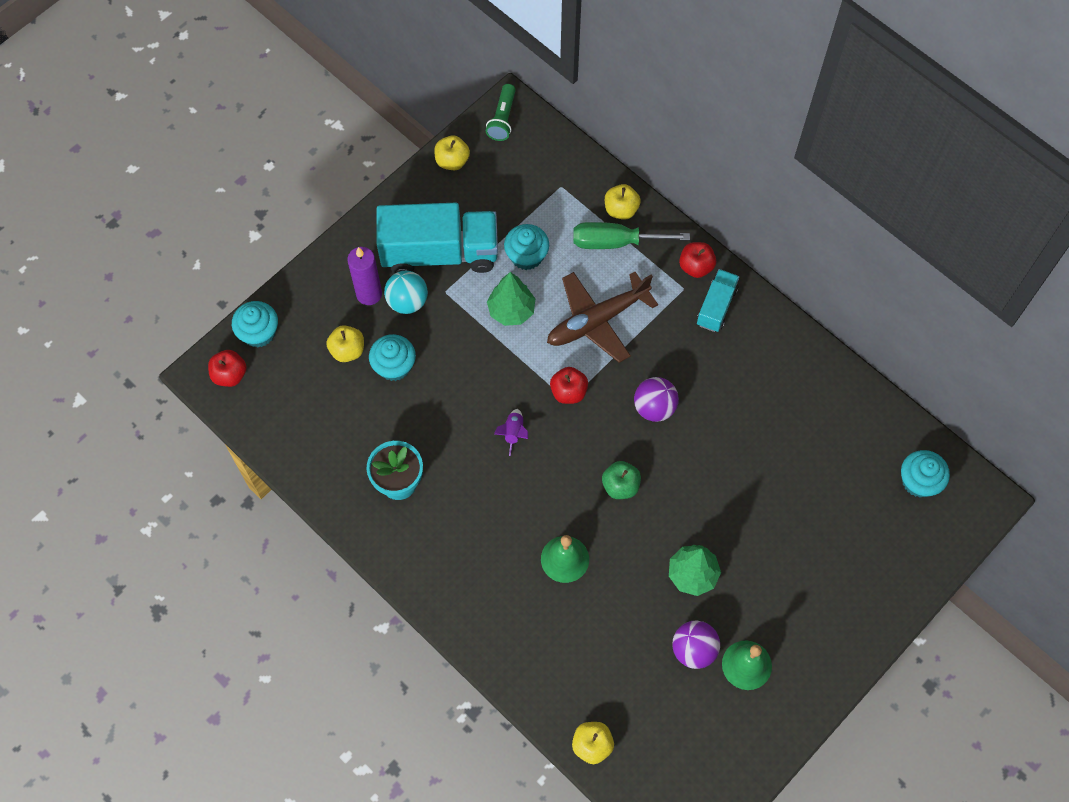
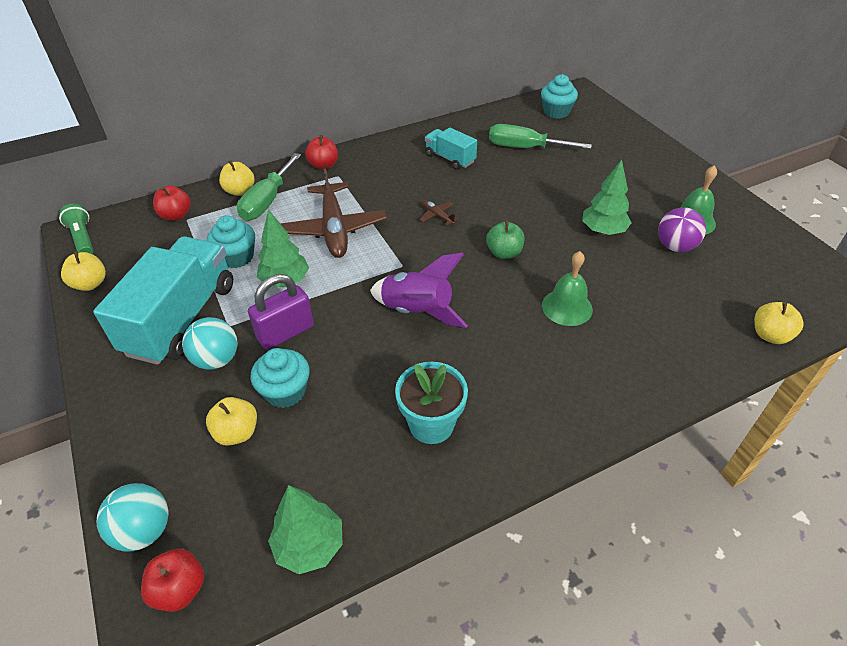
camera: 70 degrees left, 20 degrees down
turquoise cupcake [232,301,278,348] -> turquoise ball [97,483,169,552]
purple candle [347,247,382,305] -> none
green flashlight [486,84,516,141] -> green flashlight turned 150 degrees counterclockwise [59,204,94,254]
purple rocket [494,409,528,456] -> purple rocket [370,253,468,328], size x1.99
red apple [550,367,588,404] -> red apple moved to [153,186,191,221]
purple ball [634,377,679,422] -> brown plane [419,200,459,226]
turquoise truck [697,269,739,332] -> turquoise truck moved to [425,128,477,170]
none -> purple padlock [248,274,314,350]
none -> green tree [268,485,343,574]
none -> green screwdriver [489,124,592,149]

